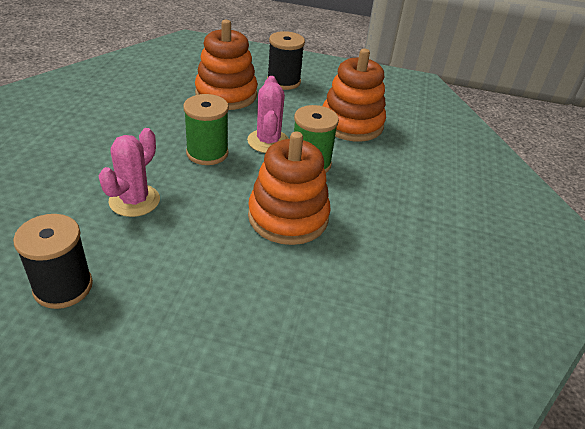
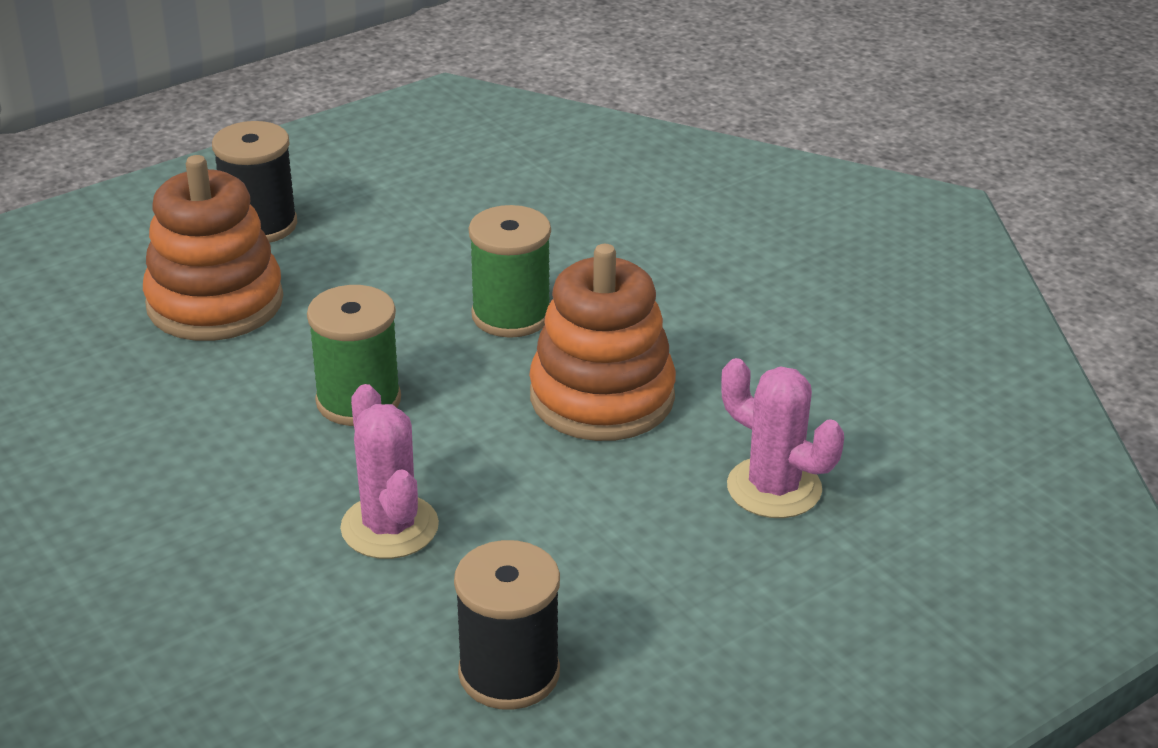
camera: 45 degrees left, 5 degrees down
pink cactus [247,76,289,153] -> pink cactus moved to [721,358,844,518]
orange stacking toy [323,49,386,141] -> none

